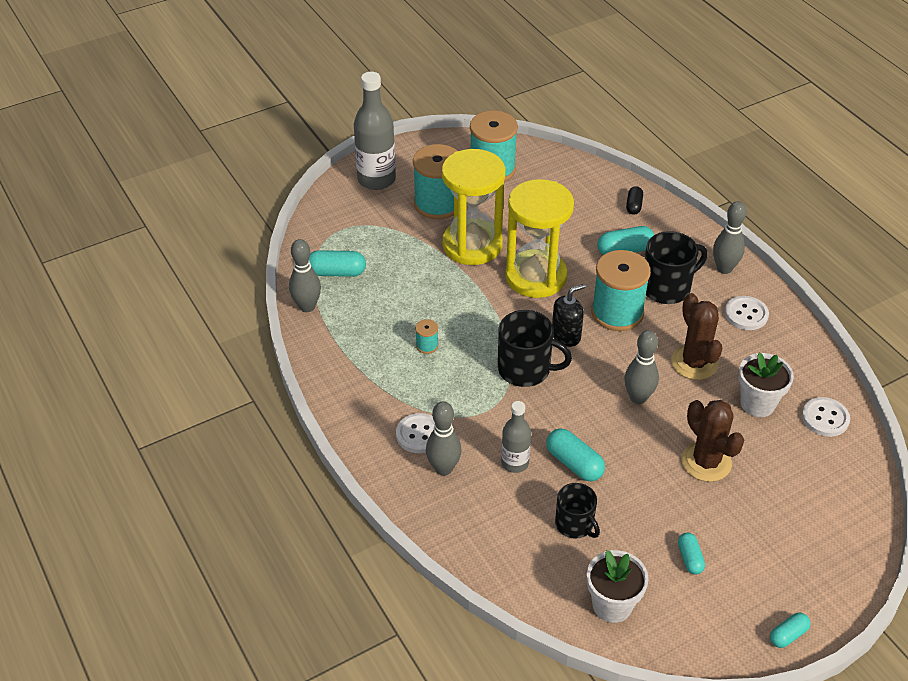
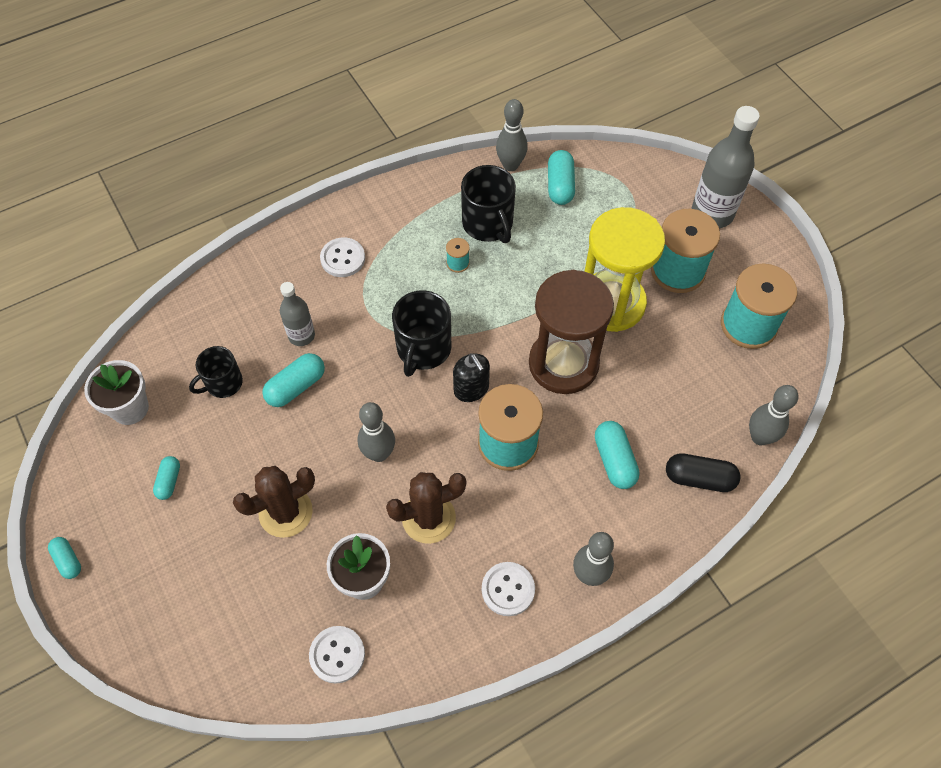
camera: 90 degrees right, 15 degrees up
grey bowling pin [426,401,462,476] -> grey bowling pin moved to [749,385,799,445]
yellow hourglass [505,179,574,298] -> brown hourglass [529,270,614,394]
black capsule [626,186,643,215] -> black capsule [666,453,741,492], size x1.61
black mug [645,231,708,304] -> black mug moved to [461,165,516,243]
turquoise capsule [678,533,705,574] -> turquoise capsule turned 75 degrees counterclockwise [153,456,180,500]

